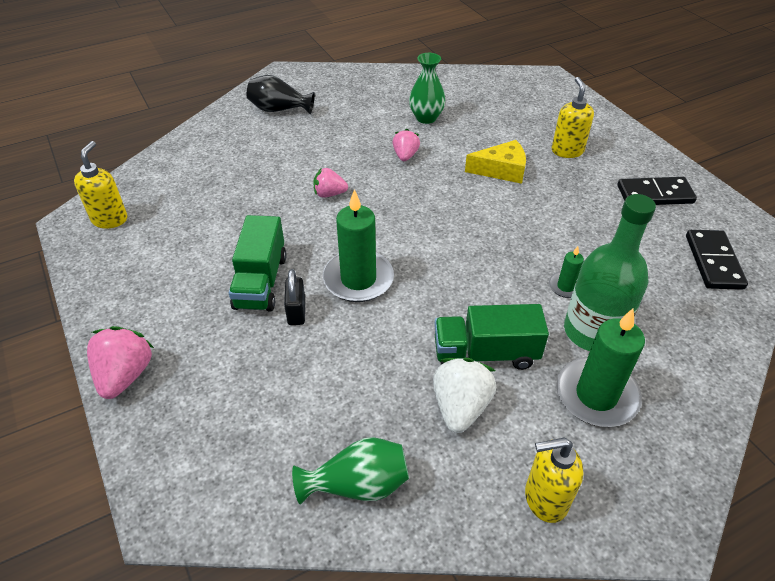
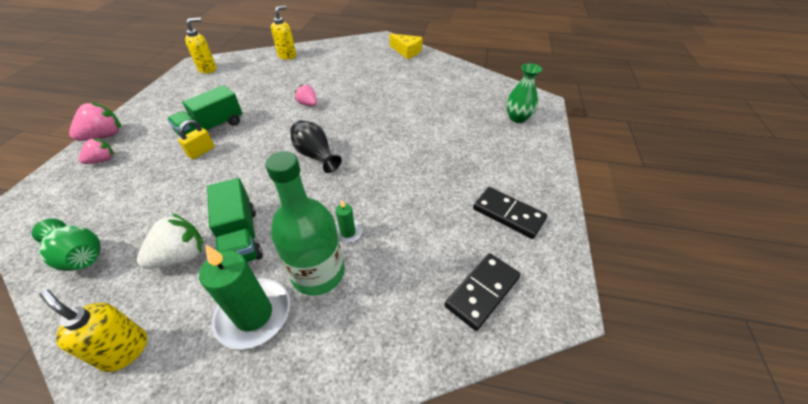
camera: 40 degrees right, 0 degrees up
black vase [247,75,315,114] -> black vase moved to [290,120,342,173]
black padlock [284,269,305,325] -> yellow padlock [178,120,215,159]
green candle [323,189,394,302] -> none
pink strawberry [393,129,420,161] -> pink strawberry moved to [79,138,114,164]
green vase [409,53,446,124] -> green vase moved to [506,63,542,123]
green truck [435,304,549,370] -> green truck turned 150 degrees counterclockwise [207,178,263,262]
yellow cheese [465,140,526,184] -> yellow cheese moved to [389,34,423,59]
yellow soap dispenser [552,77,594,158] -> yellow soap dispenser moved to [271,5,296,60]

